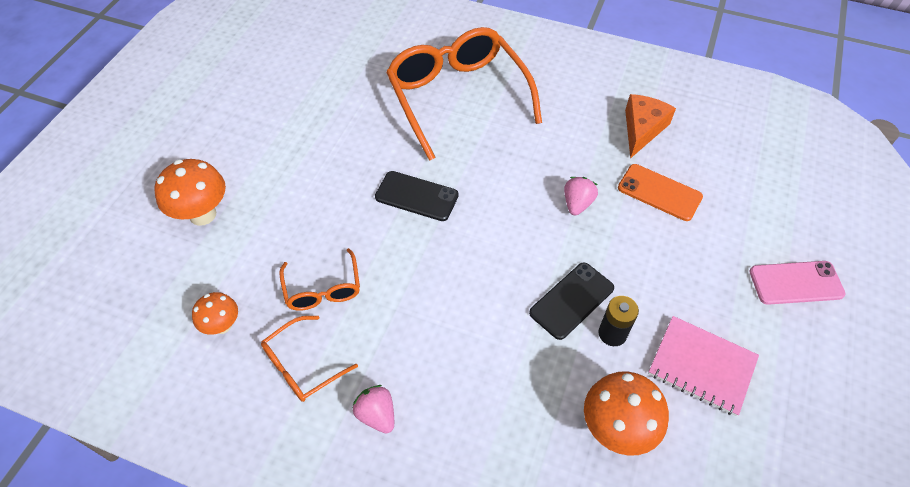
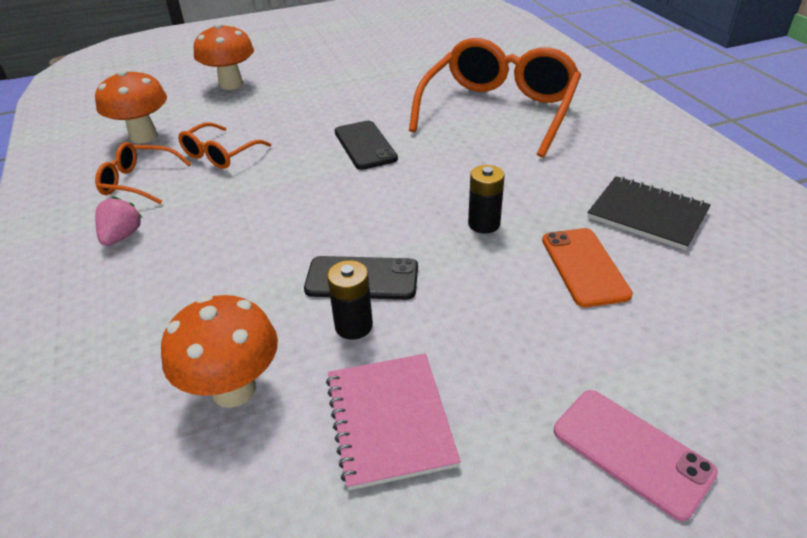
camera: 50 degrees right, 15 degrees down
orange mushroom [192,292,238,335] -> orange mushroom [95,69,167,143], size x1.66
pink strawberry [564,177,598,216] -> black battery [468,165,505,234]
orange cheese [625,94,676,159] -> black notebook [587,176,711,250]

